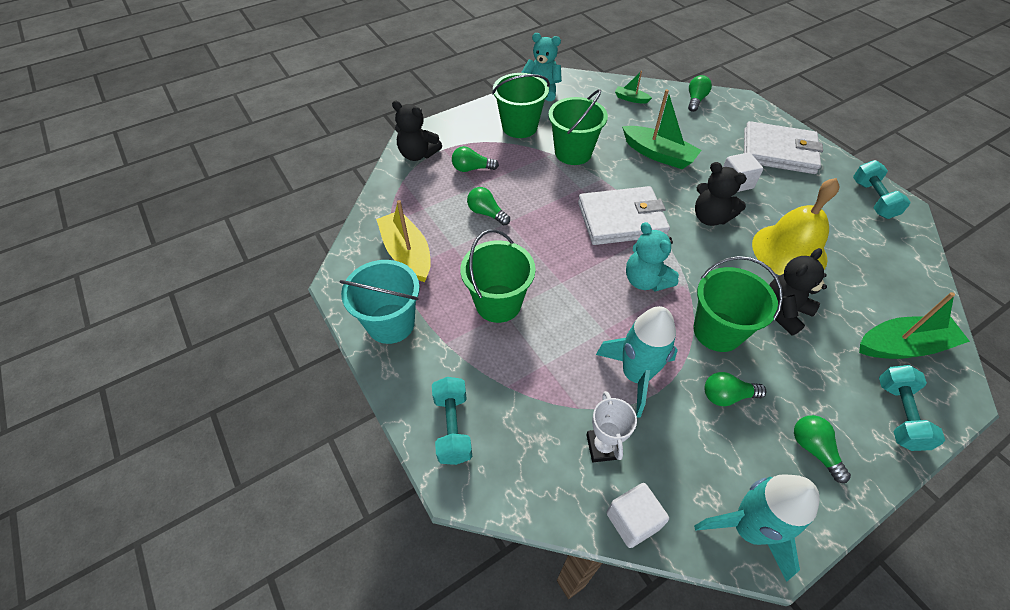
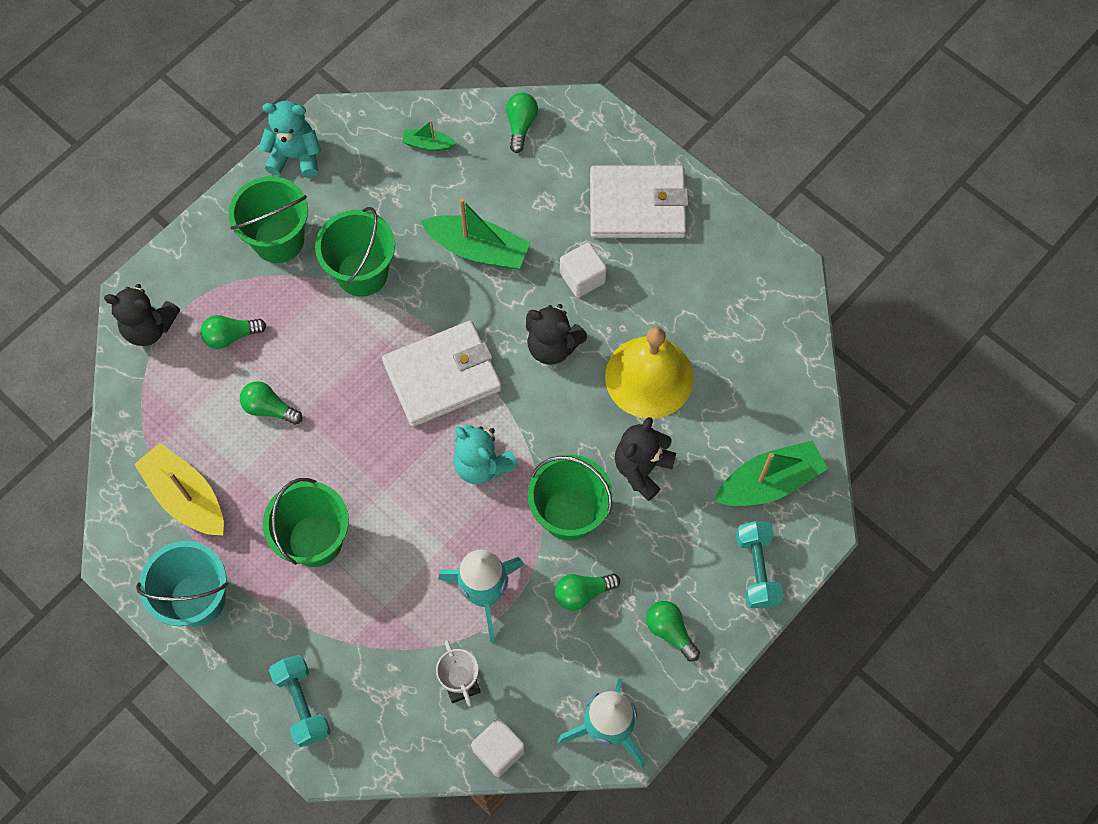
camera: 15 degrees left, 15 degrees up
turquoise dumbbell [853,160,911,219] -> none

